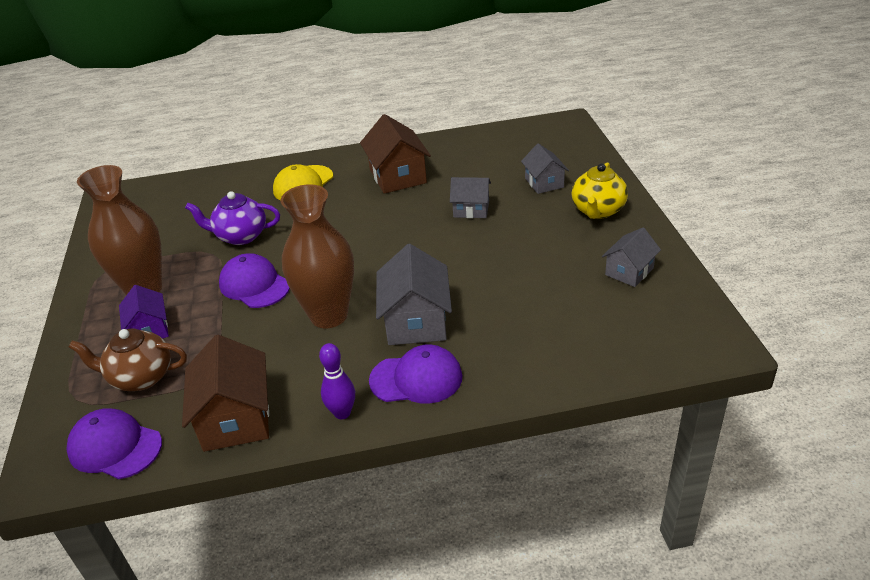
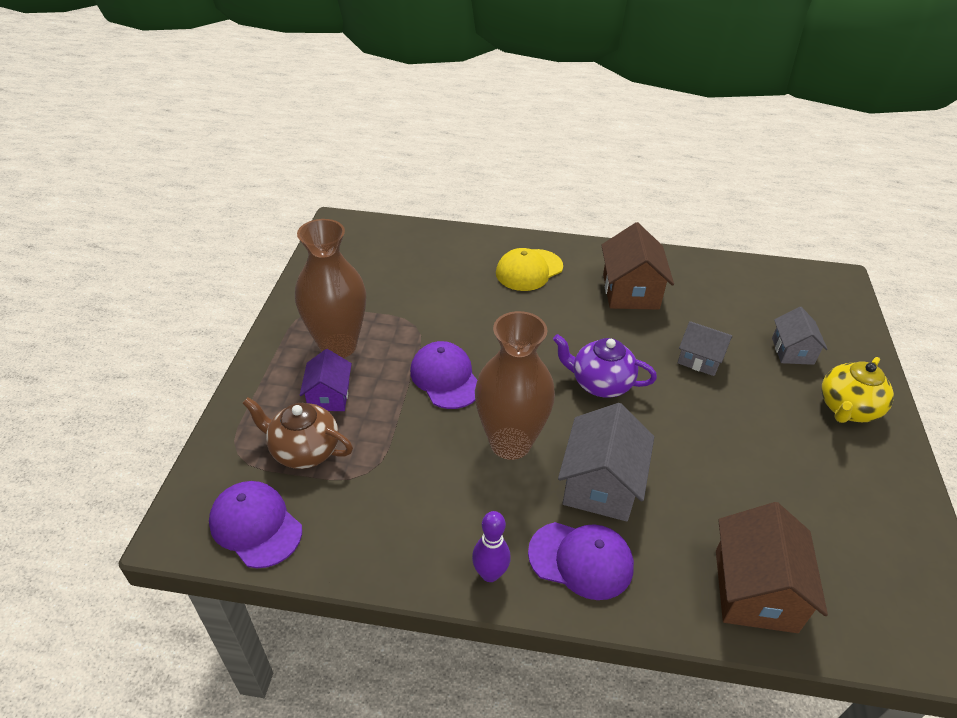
camera: 15 degrees right, 5 degrees up
brown house [182,335,269,452] -> brown house moved to [716,502,828,633]
purple teapot [185,191,280,245] -> purple teapot moved to [553,334,657,398]
grey house [602,227,661,287] -> none

